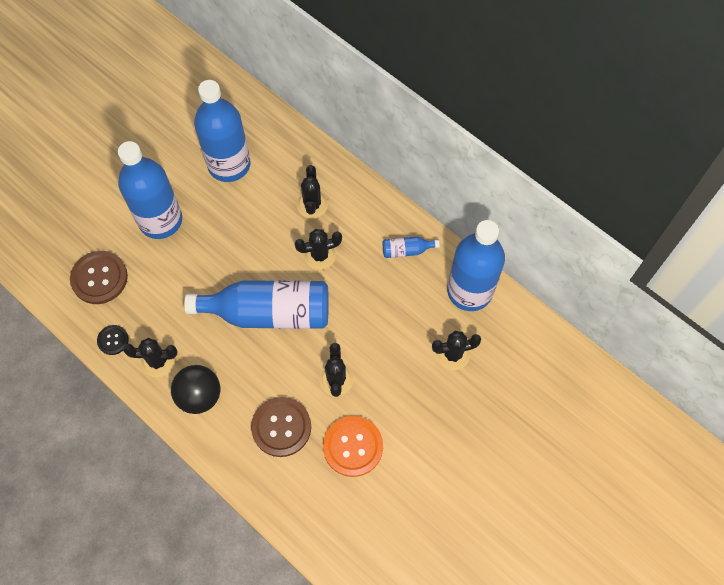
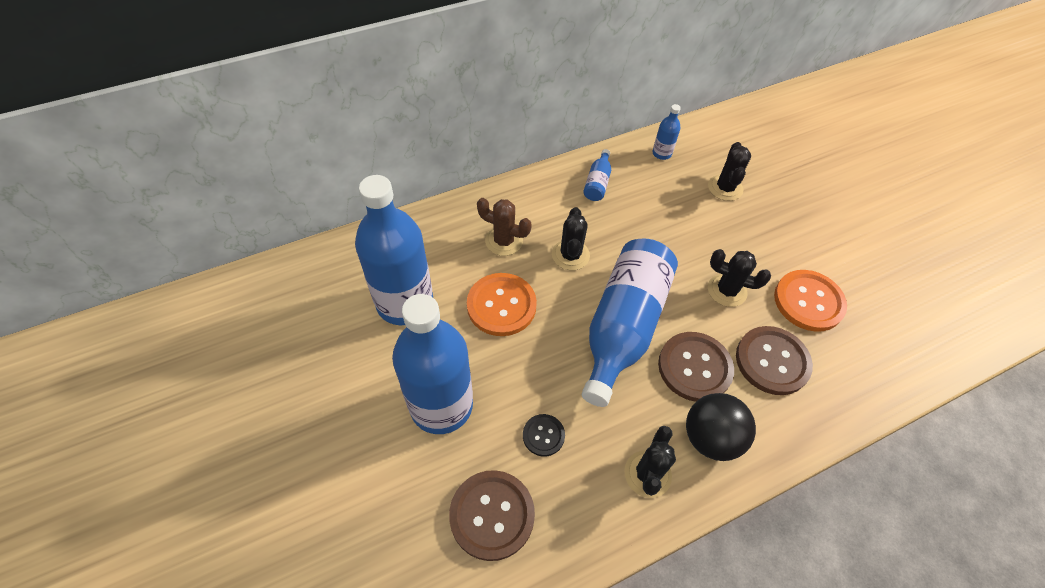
camera: 70 degrees left, 10 degrees down
black button [97,325,129,355] -> black button moved to [523,414,565,457]
black cactus [297,165,328,218] -> brown cactus [477,198,532,256]
blue bottle [447,220,505,311] -> blue bottle [652,104,681,160], size x0.41
none -> orange button [467,273,537,336]
none -> brown button [658,332,734,402]

